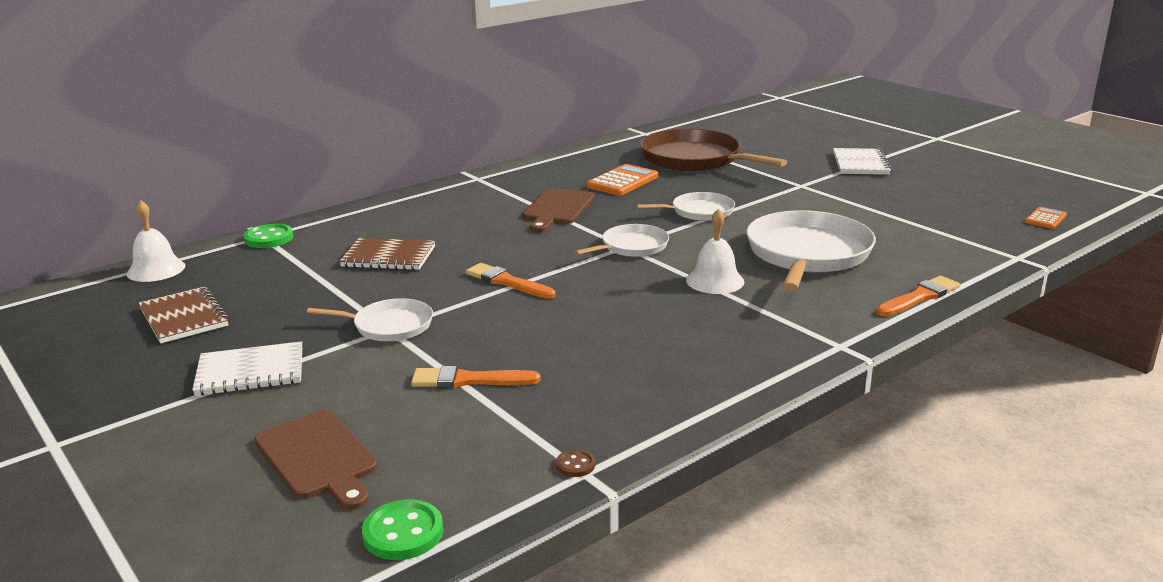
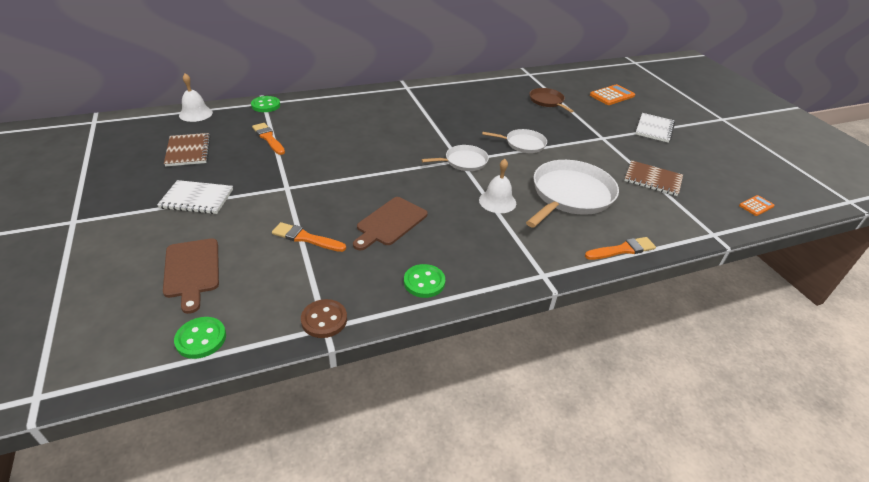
camera: 15 degrees right, 15 degrees up
white pan [307,298,433,341] -> none
brown notebook [339,238,435,270] -> brown notebook moved to [624,161,683,196]
orange brush [466,263,556,299] -> orange brush moved to [252,123,285,155]
brown cutting board [522,188,595,232] -> brown cutting board moved to [353,197,428,250]
brown button [556,449,595,477] -> brown button [301,299,347,338], size x1.85
orange calculator [587,164,658,196] -> orange calculator moved to [590,84,635,105]
brown pan [640,129,787,171] -> brown pan [529,88,573,113], size x0.54
none -> green button [404,264,445,298]

